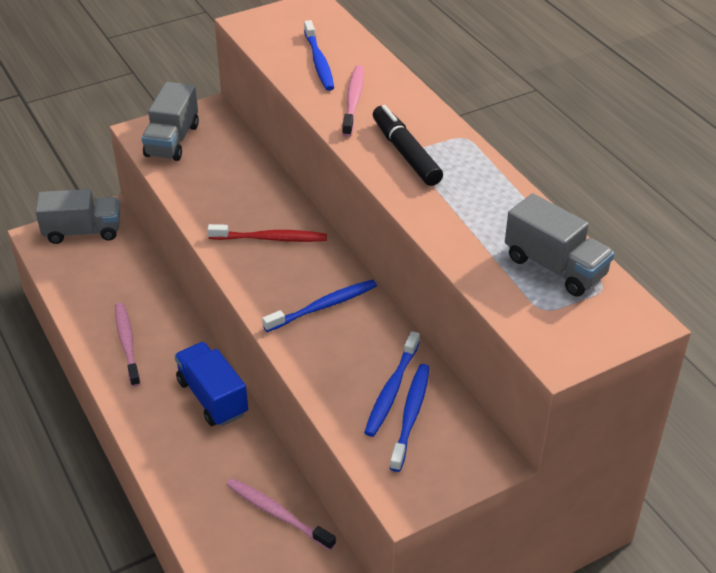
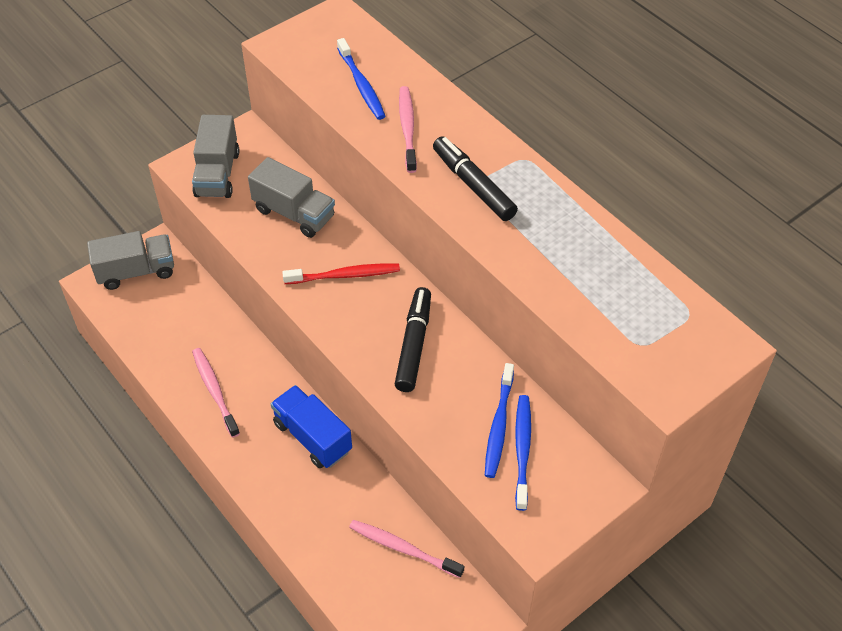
camera: 10 degrees left, 10 degrees up
blue toothbrush [262,279,377,332] -> black marker [395,287,431,392]
grey truck [505,193,614,296] -> grey truck moved to [248,157,335,238]

